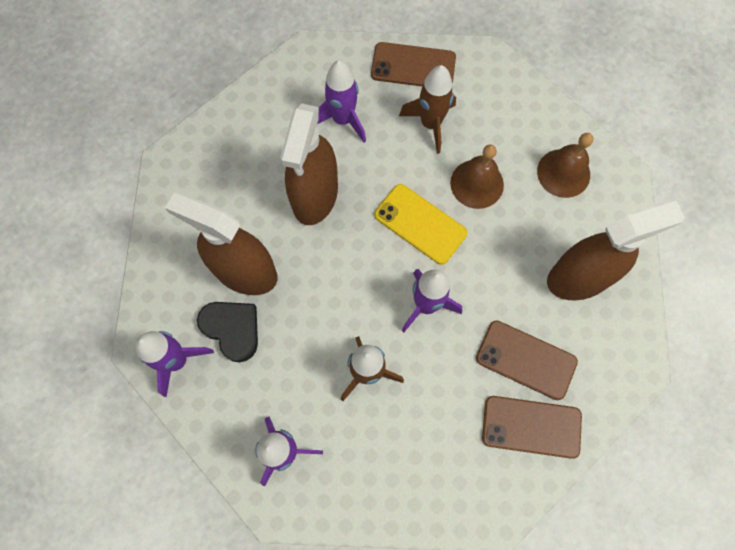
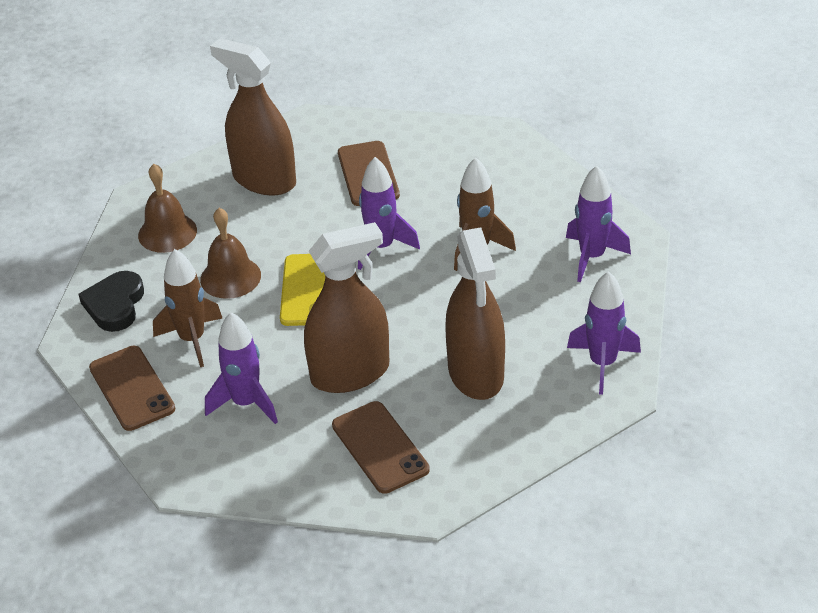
camera: 125 degrees left, 30 degrees down
black heart [197,302,258,363] -> black heart moved to [78,271,144,332]
brown phone [482,396,582,459] -> brown phone moved to [332,401,430,494]

